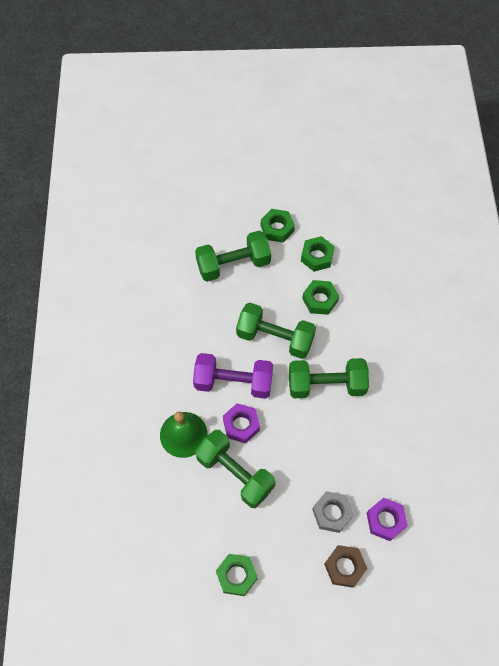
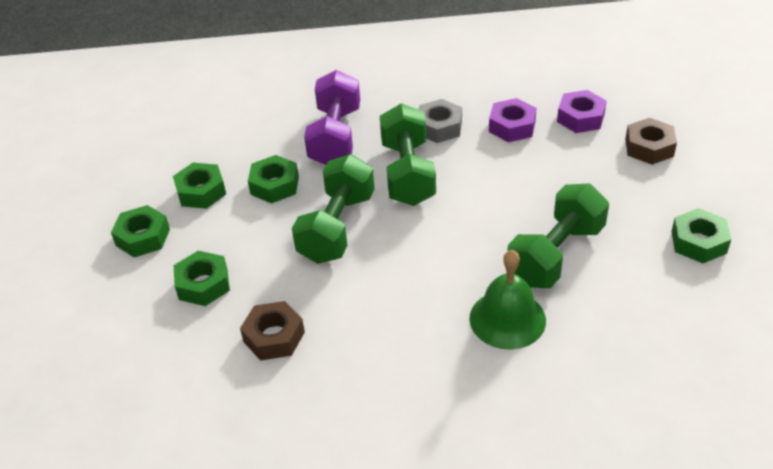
camera: 90 degrees left, 20 degrees down
purple dumbbell [193,353,273,399] -> purple dumbbell moved to [304,70,360,165]
green dumbbell [195,230,271,282] -> green nut [174,251,230,306]
purple nut [223,403,260,443] -> purple nut moved to [489,98,537,142]
grey nut [312,491,354,533] -> grey nut moved to [418,99,462,143]
none -> brown nut [240,301,305,361]

